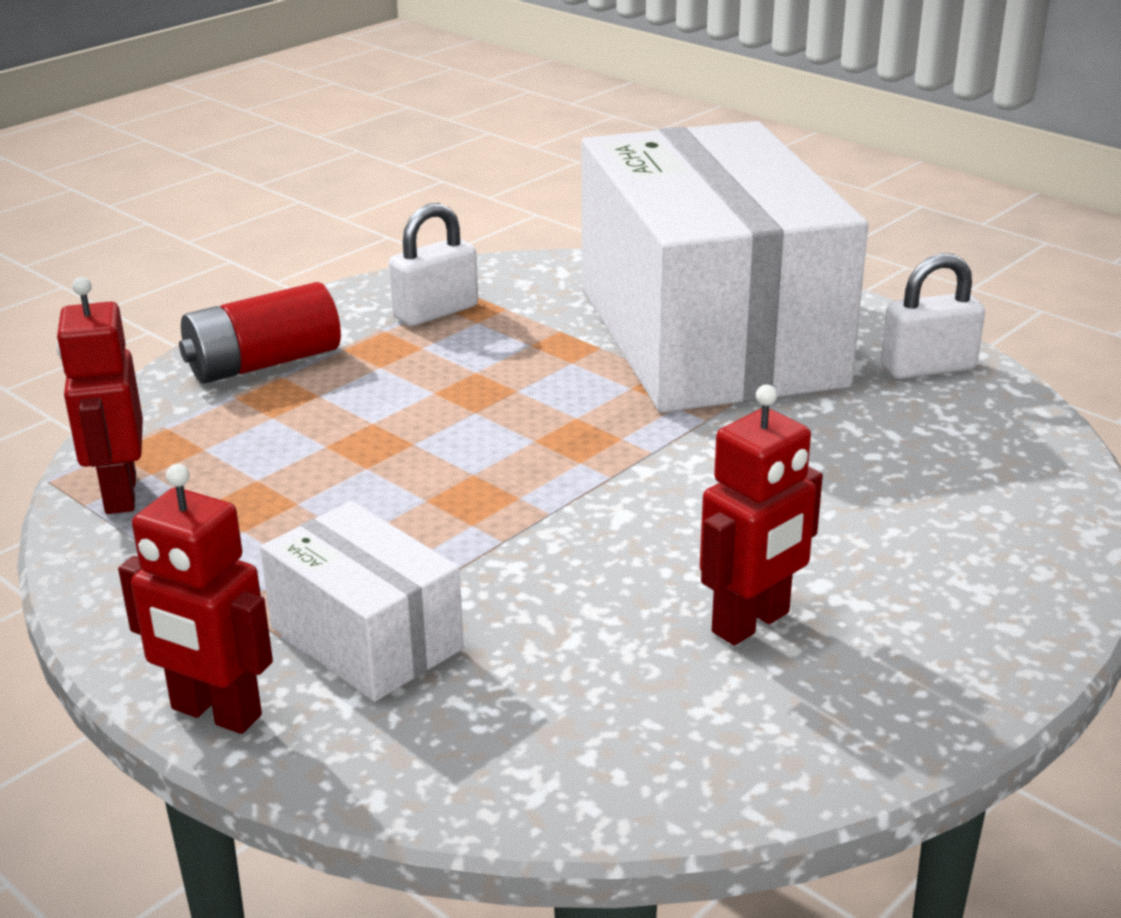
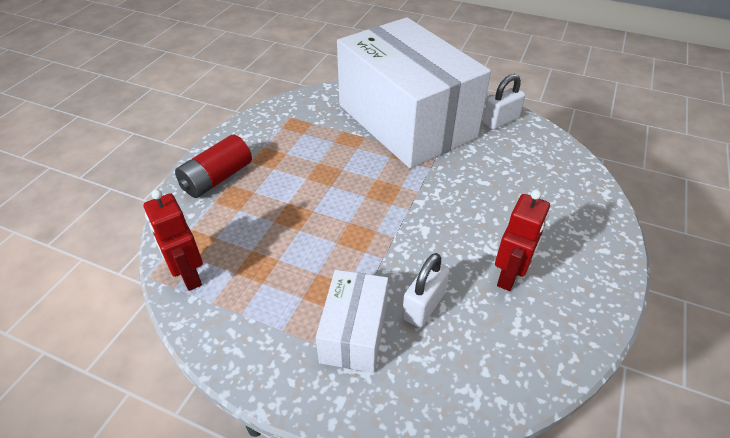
camera: 20 degrees left, 15 degrees up
red robot [118,464,273,734] -> none
white box [260,501,464,702] -> white box turned 75 degrees clockwise [316,270,388,373]
white padlock [388,203,478,326] -> white padlock moved to [402,253,450,328]

